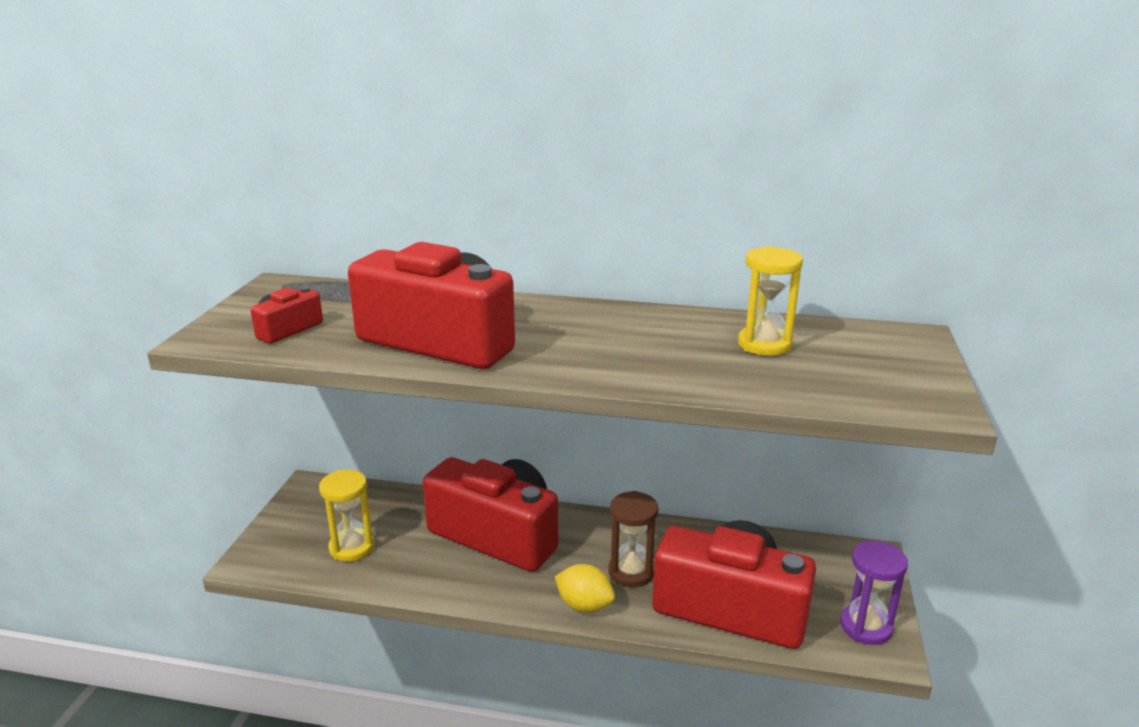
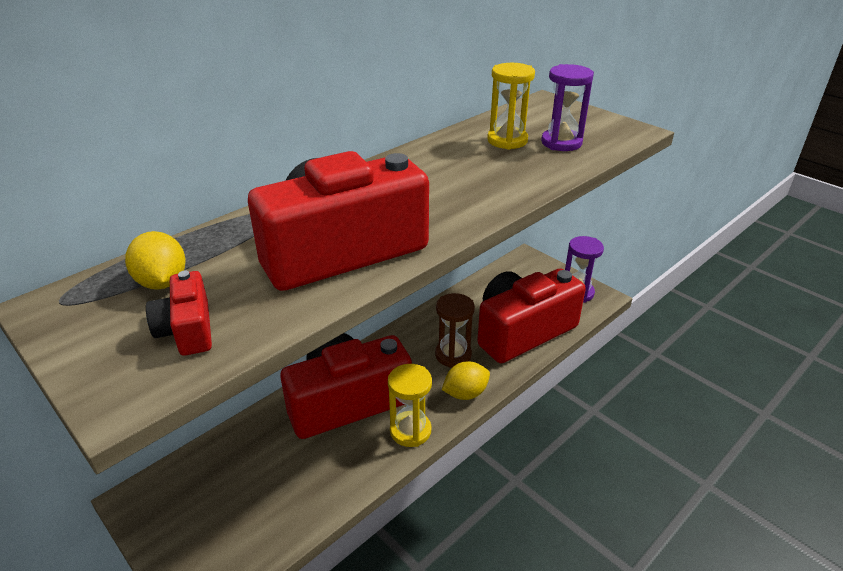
camera: 55 degrees left, 10 degrees up
yellow hourglass [319,470,375,562] -> yellow hourglass moved to [388,364,432,447]
none -> yellow lemon [125,231,186,290]
none -> purple hourglass [541,64,594,151]

